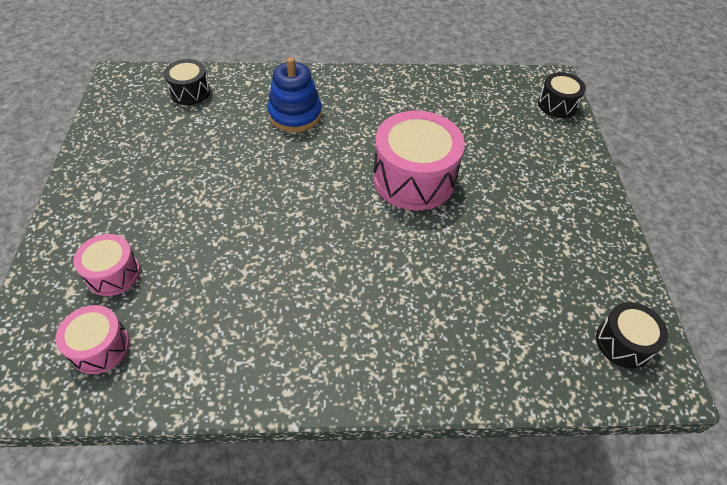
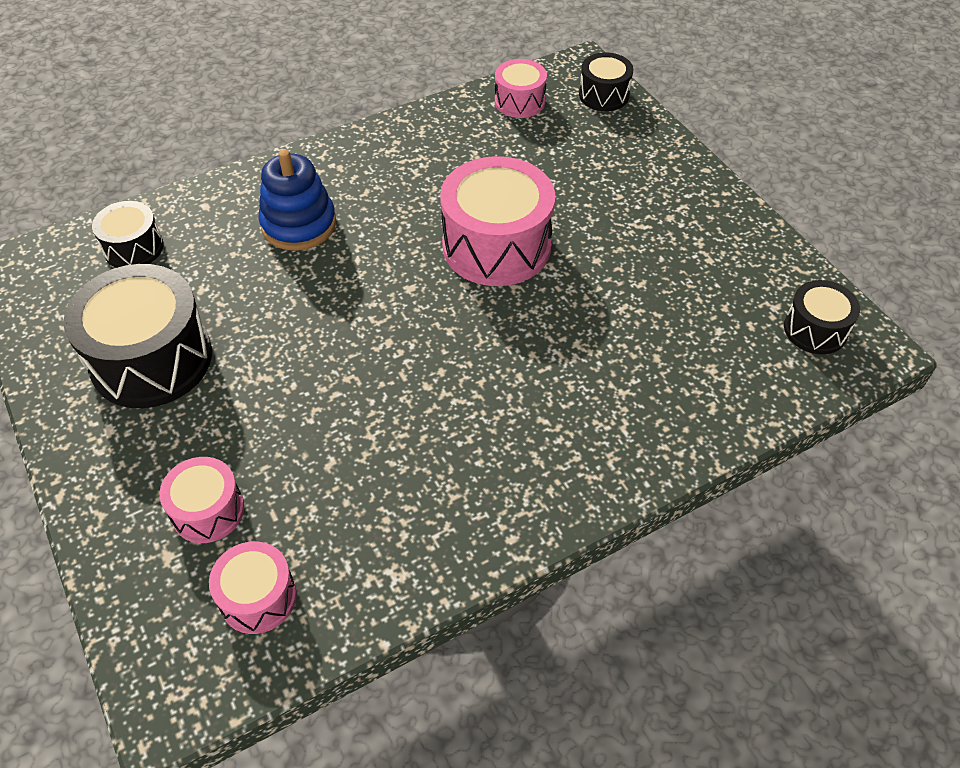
camera: 25 degrees left, 0 degrees up
none -> black drum [63,264,212,408]
none -> pink drum [495,59,547,118]

